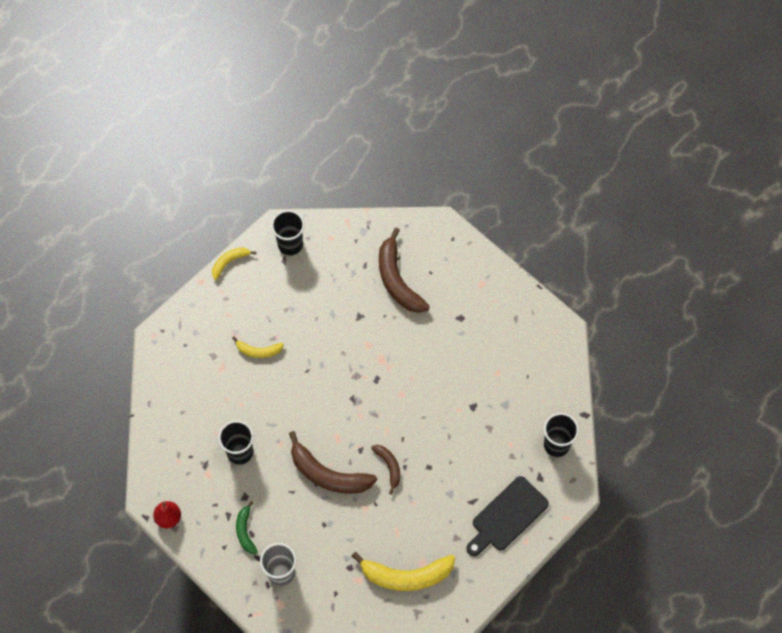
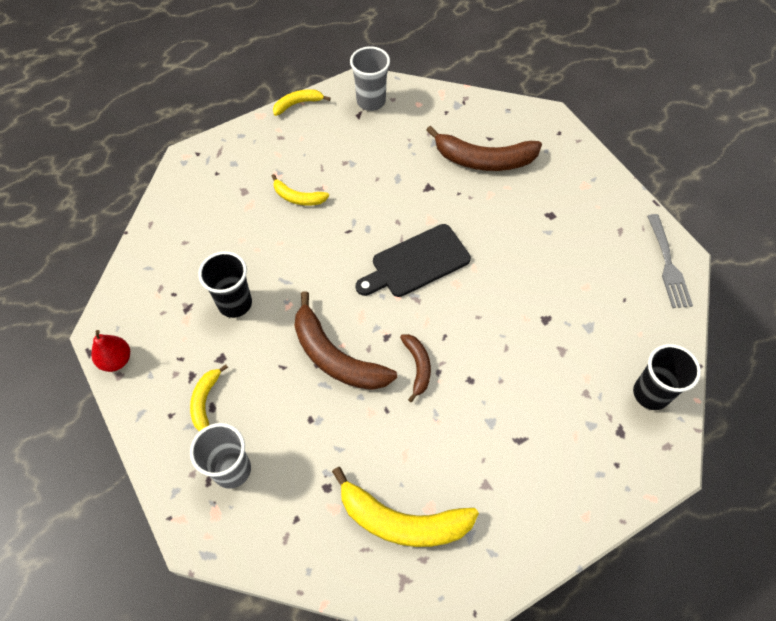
camera: 15 degrees right, 5 degrees down
green banana [236,501,258,554] -> yellow banana [190,364,228,431]
black cup [271,210,305,256] -> grey cup [350,46,390,111]
brown banana [379,228,430,313] -> brown banana turned 75 degrees counterclockwise [426,126,542,171]
black cutting board [466,476,549,556] -> black cutting board moved to [356,224,471,297]
none -> grey fork [647,214,693,308]

